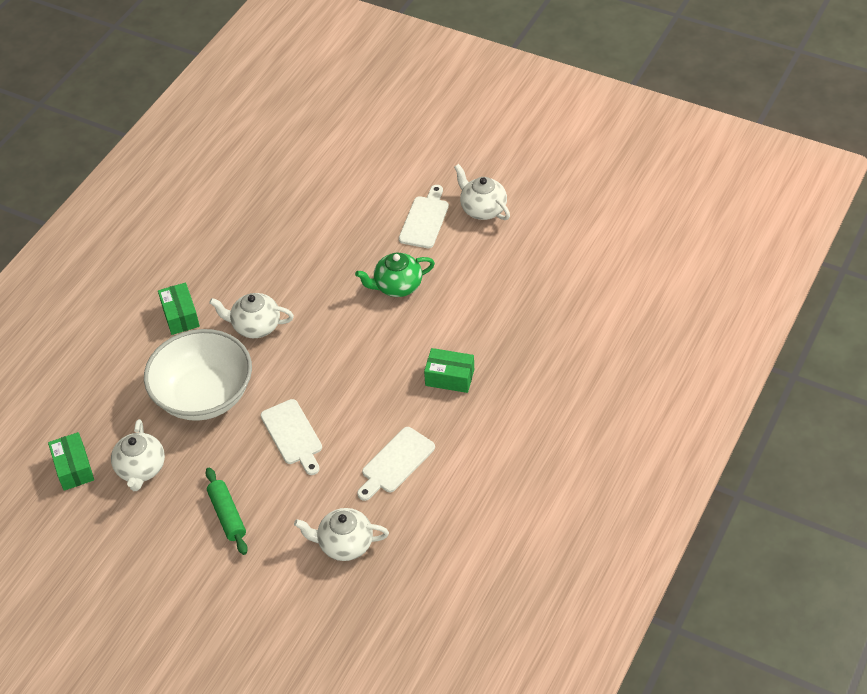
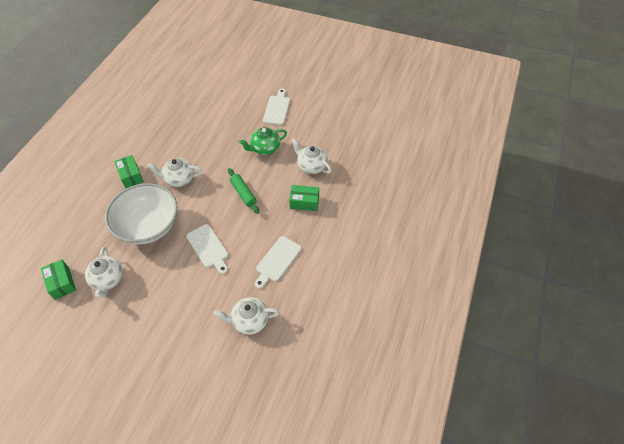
camera: 10 degrees left, 5 degrees up
green rolling pin [206,468,248,555] -> green rolling pin moved to [228,168,259,214]
white teapot [454,164,510,220] -> white teapot moved to [292,138,332,174]

